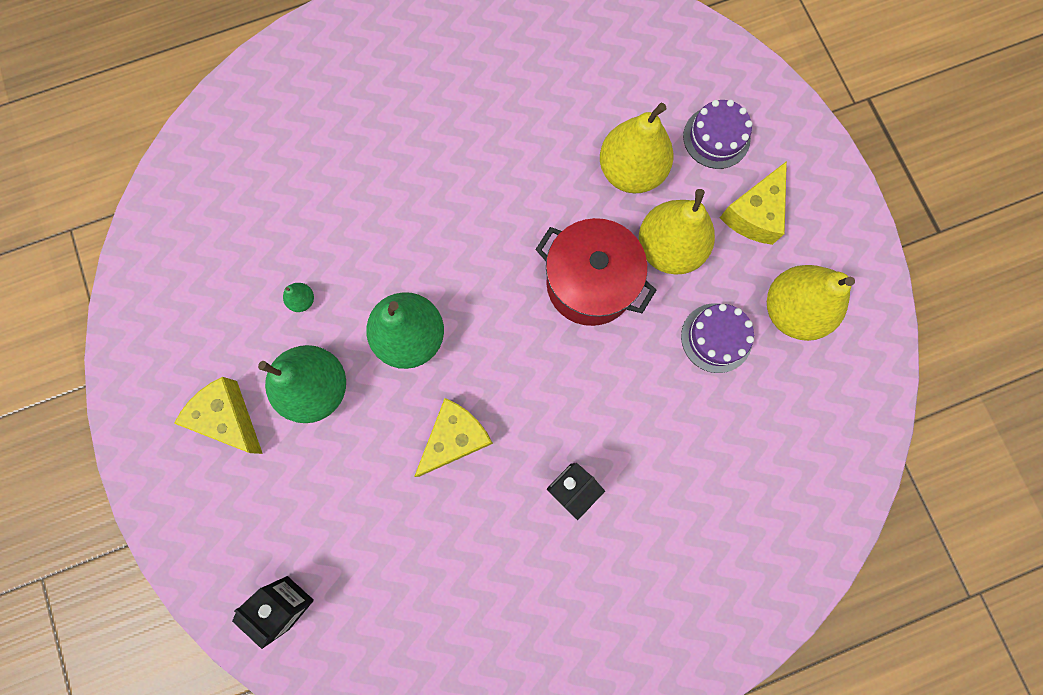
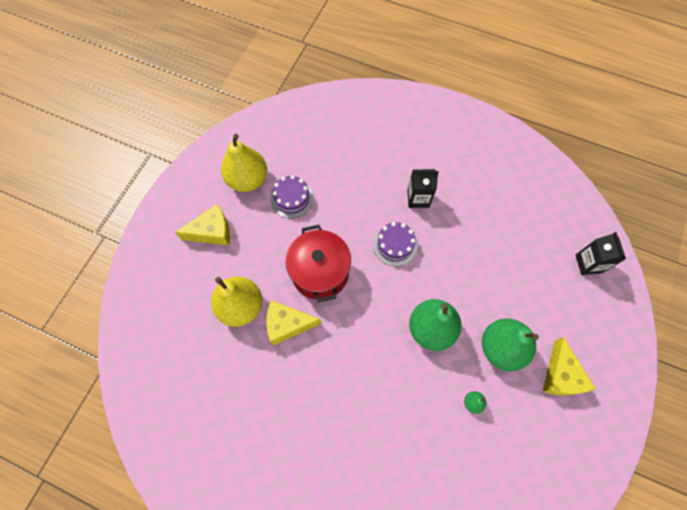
camera: 135 degrees left, 10 degrees down
yellow cheese [414,398,493,477] -> yellow cheese moved to [266,300,321,346]
yellow pear [639,189,715,275] -> none
purple cake [683,100,753,169] -> purple cake moved to [373,222,418,266]

